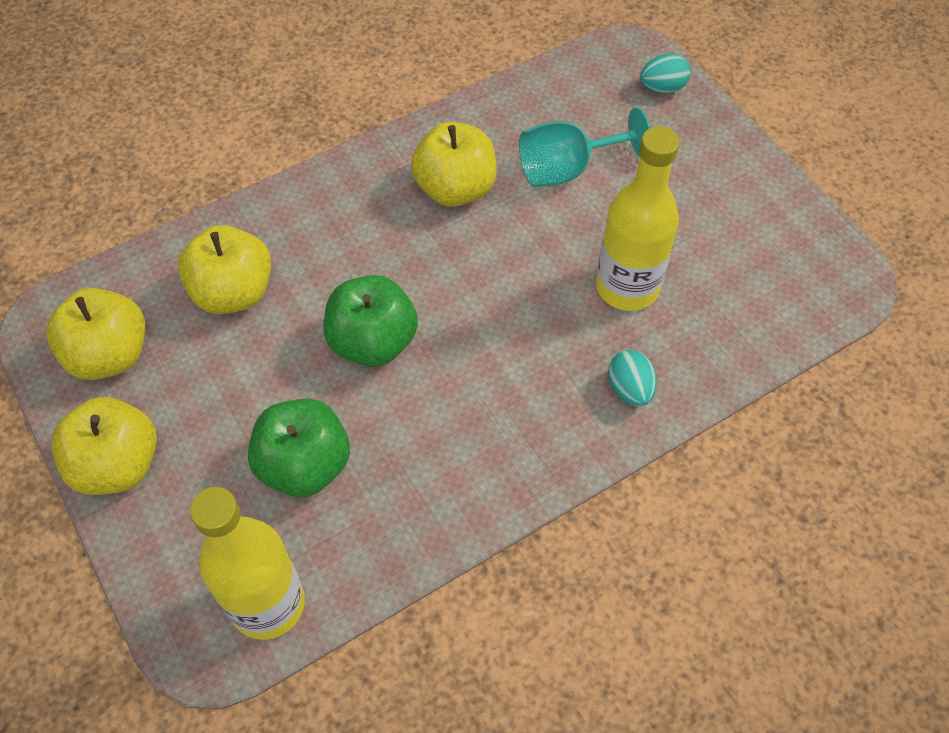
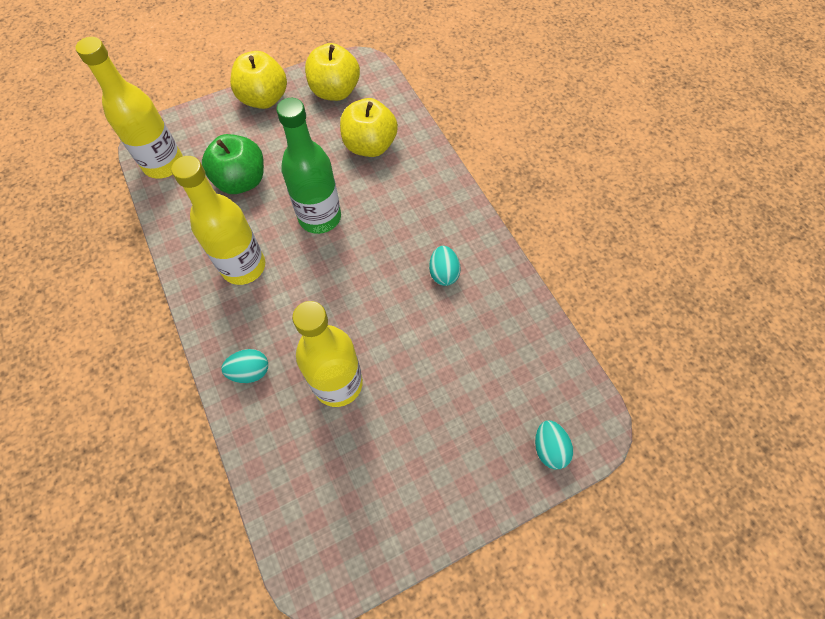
camera: 95 degrees right, 5 degrees up
green apple [324,275,418,367] -> green bottle [276,98,341,234]
yellow apple [411,122,497,207] -> turquoise egg [429,246,461,286]
turquoise goblet [519,107,651,187] -> none
none -> yellow bottle [171,156,265,285]

